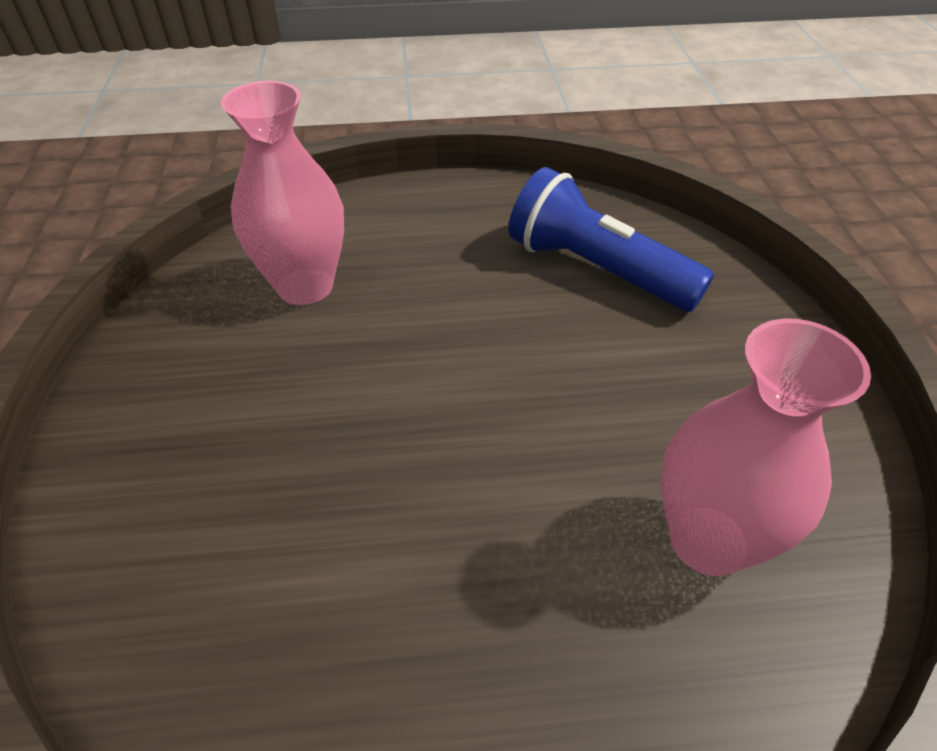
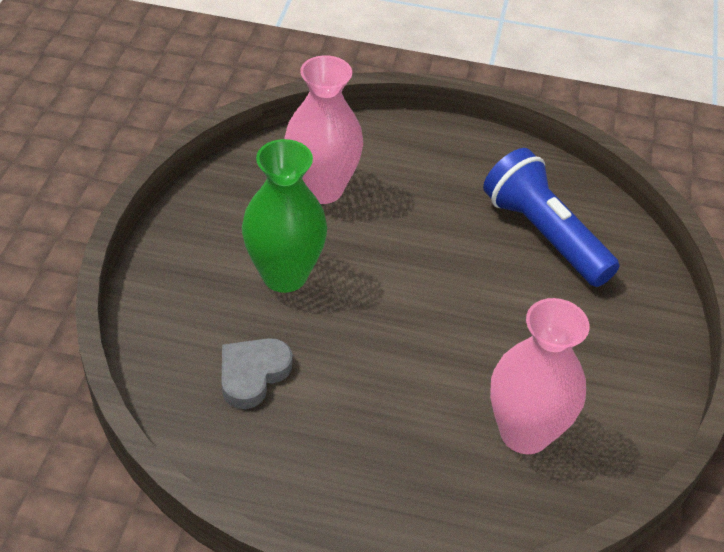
camera: 15 degrees right, 0 degrees up
none -> grey heart [222,338,292,409]
none -> green vase [242,139,327,293]

